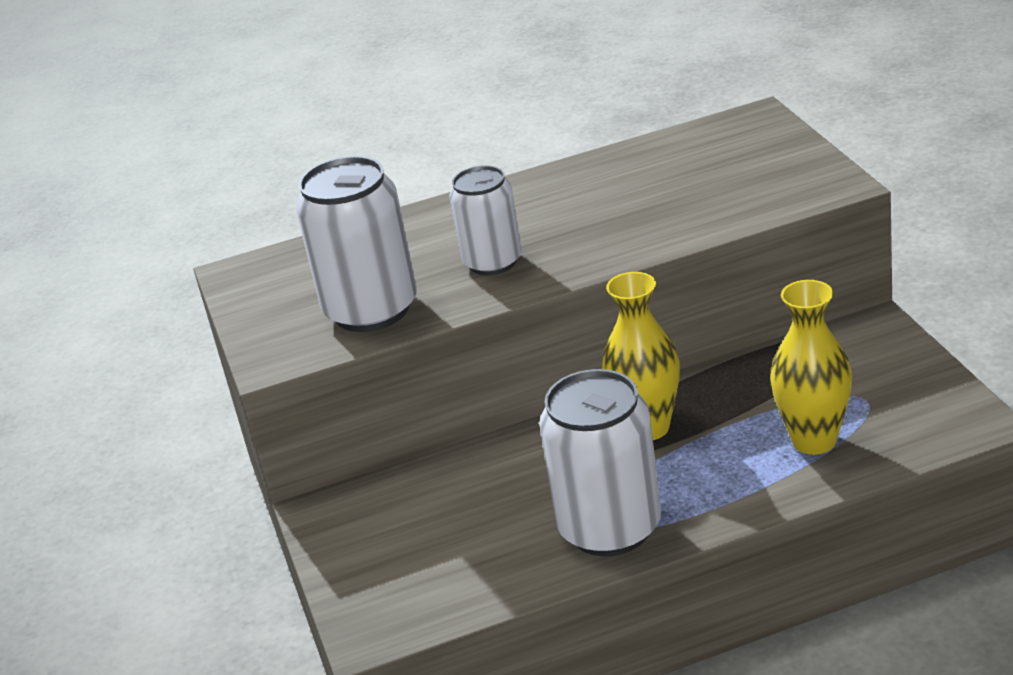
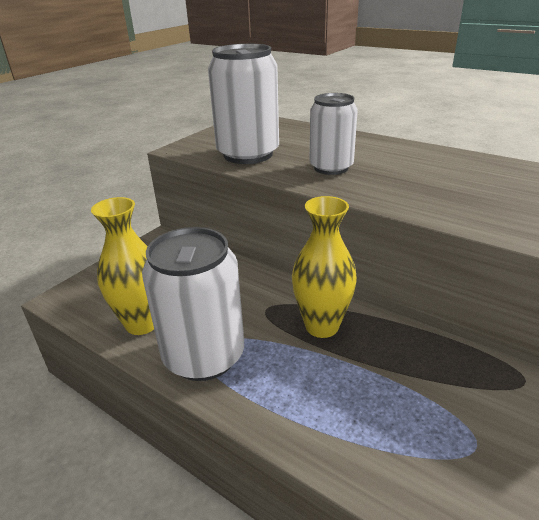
camera: 50 degrees right, 0 degrees up
yellow vase [770,280,852,455] -> yellow vase moved to [91,197,154,335]

